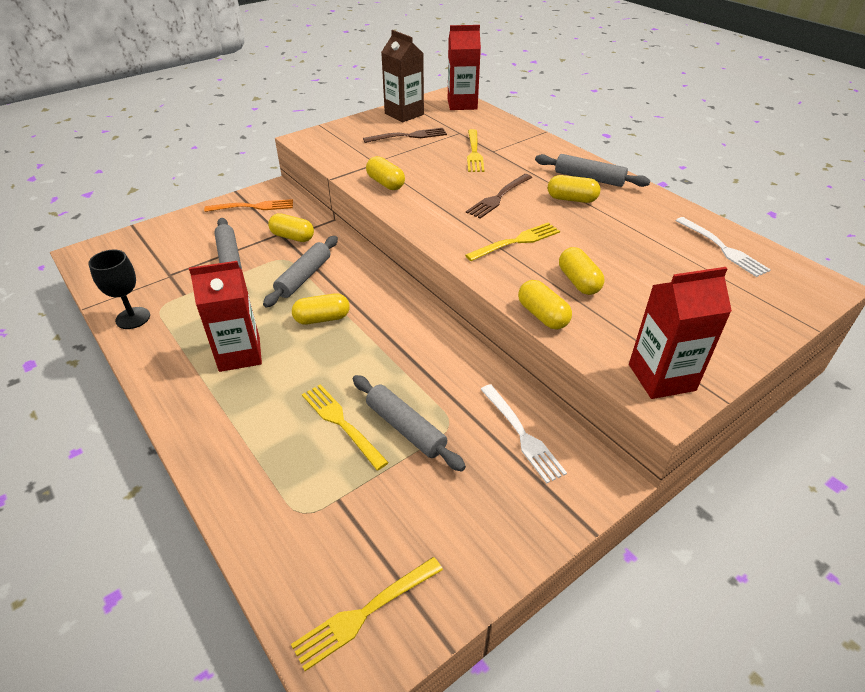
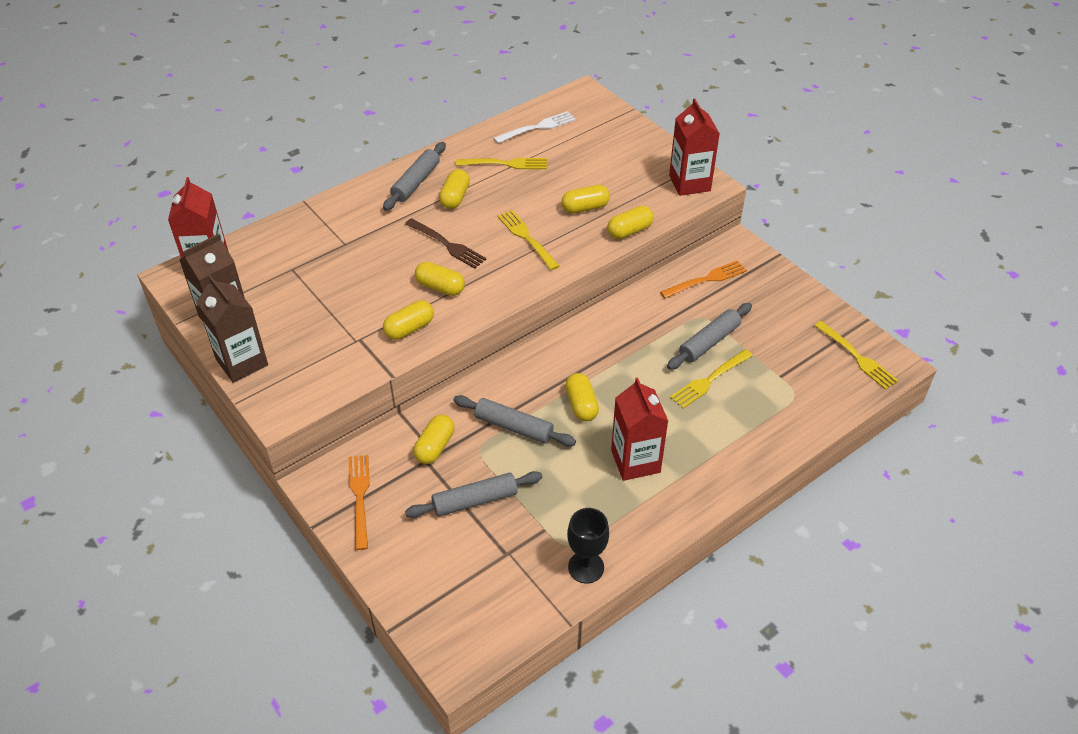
camera: 90 degrees left, 5 degrees up
brown fork [363,128,447,143] -> none
yellow fork [467,129,484,172] -> yellow fork moved to [456,158,547,169]
white fork [480,384,567,483] -> orange fork [660,260,747,299]
none -> brown carton [196,275,268,383]
none -> yellow capsule [415,262,465,296]

